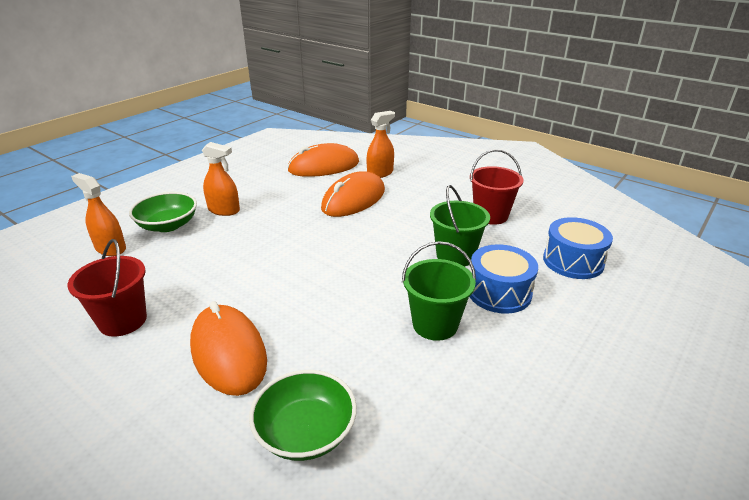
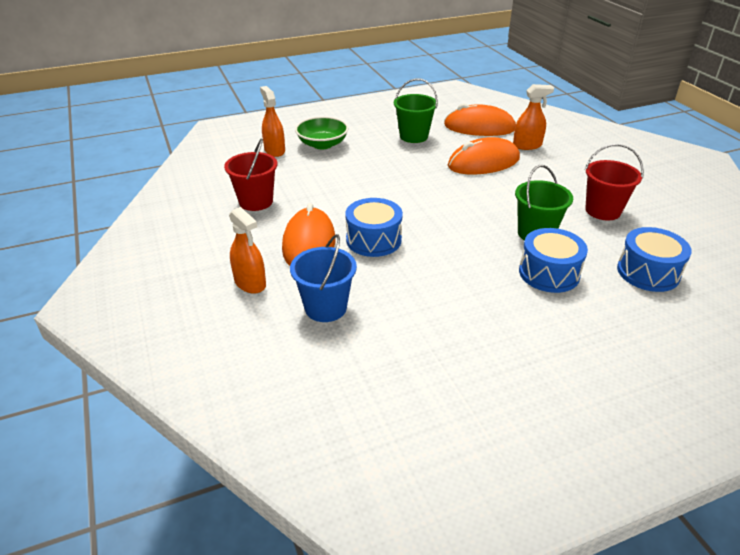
camera: 30 degrees right, 5 degrees up
orange spray bottle [202,142,240,216] -> orange spray bottle moved to [229,207,266,294]
green bowl [249,370,357,461] -> blue bucket [290,234,357,322]
green bucket [402,241,476,341] -> green bucket moved to [394,78,438,143]
none -> blue drum [345,198,403,257]

